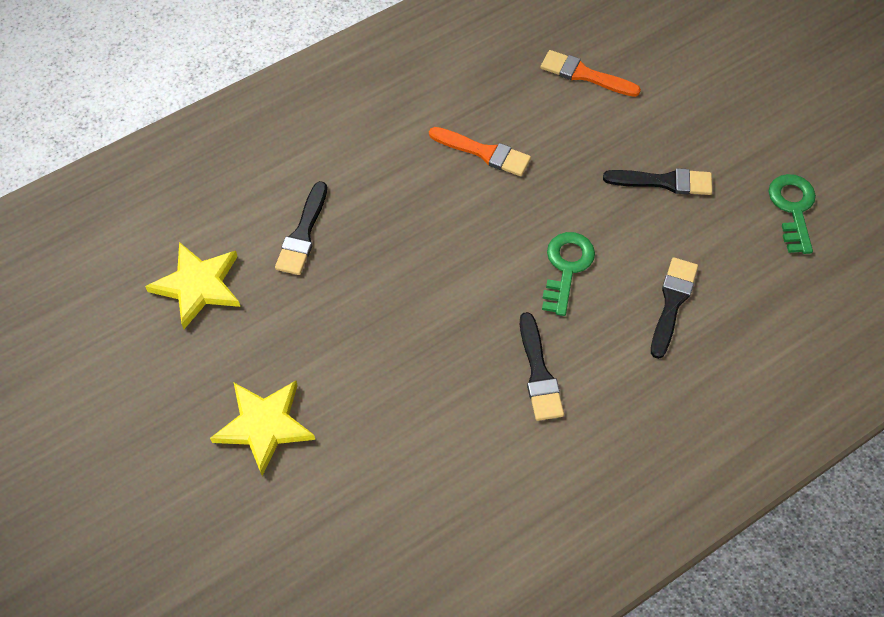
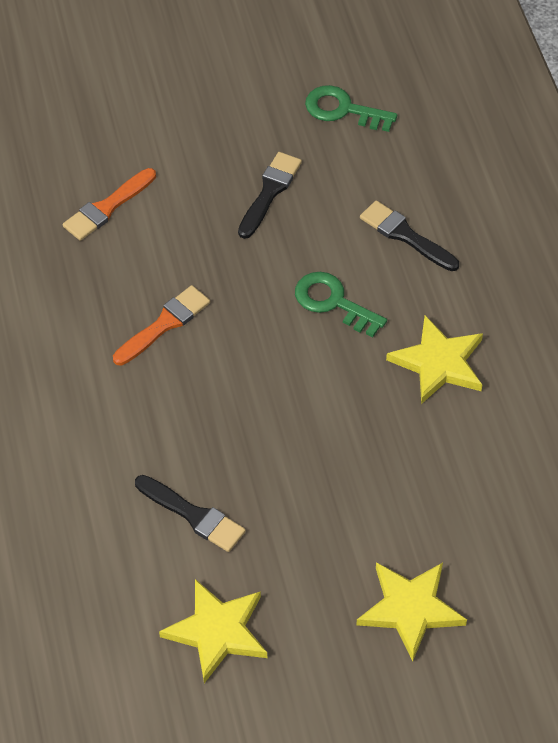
camera: 70 degrees left, 5 degrees down
black brush [520,312,564,421] -> yellow star [386,315,483,404]

